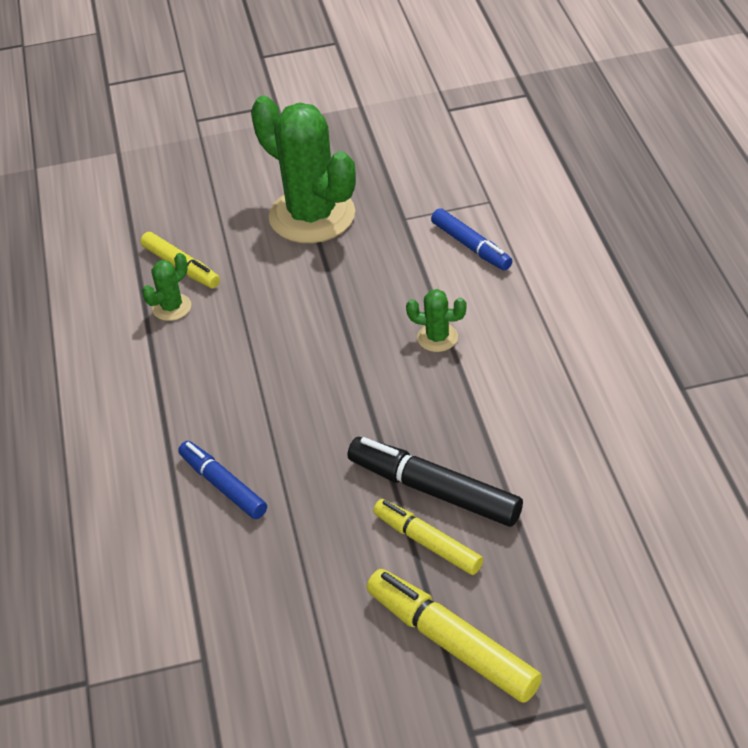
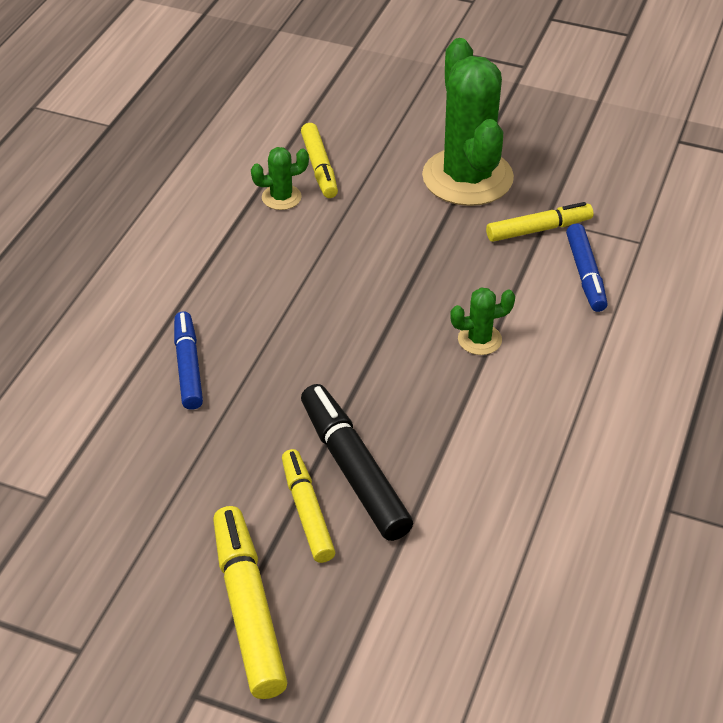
camera: 30 degrees right, 0 degrees up
green cactus [406,289,467,352] -> green cactus turned 60 degrees counterclockwise [450,288,515,355]
none -> yellow marker [486,202,593,242]

